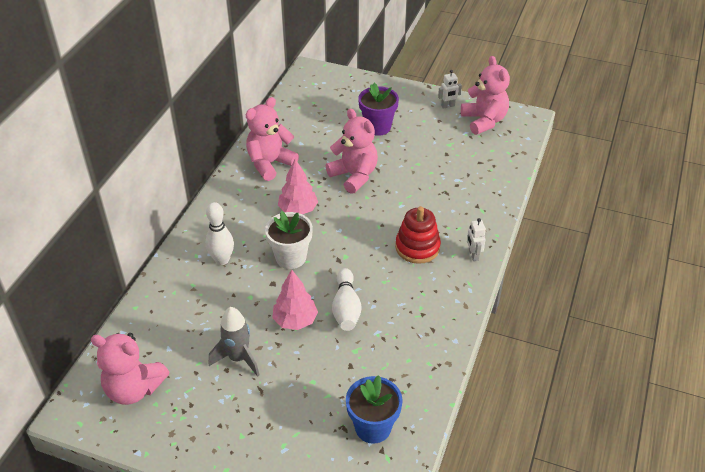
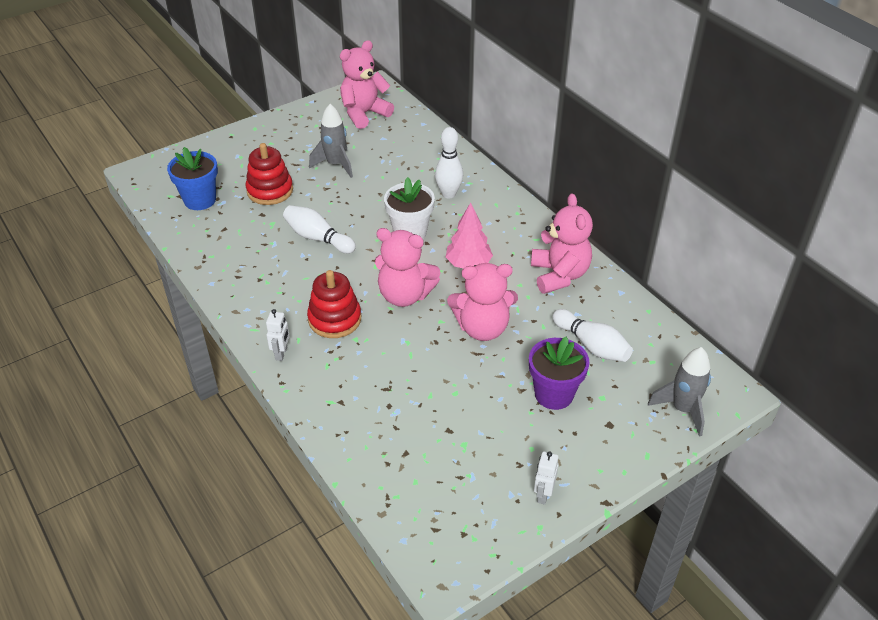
camera: 125 degrees right, 0 degrees up
pink tree [272,269,318,330] -> none
pink teddy bear [461,56,510,135] -> pink teddy bear moved to [375,228,440,307]
white robot [467,218,486,261] -> white robot turned 75 degrees clockwise [266,309,290,361]
none -> red stacking toy [246,143,293,205]
none -> white bowling pin [552,309,633,362]
none -> grey rocket [648,347,711,437]

